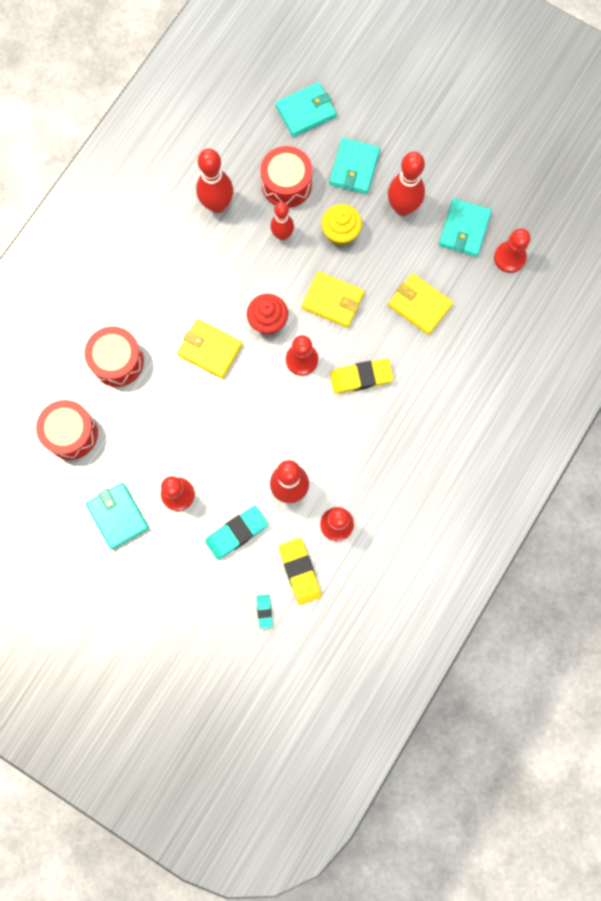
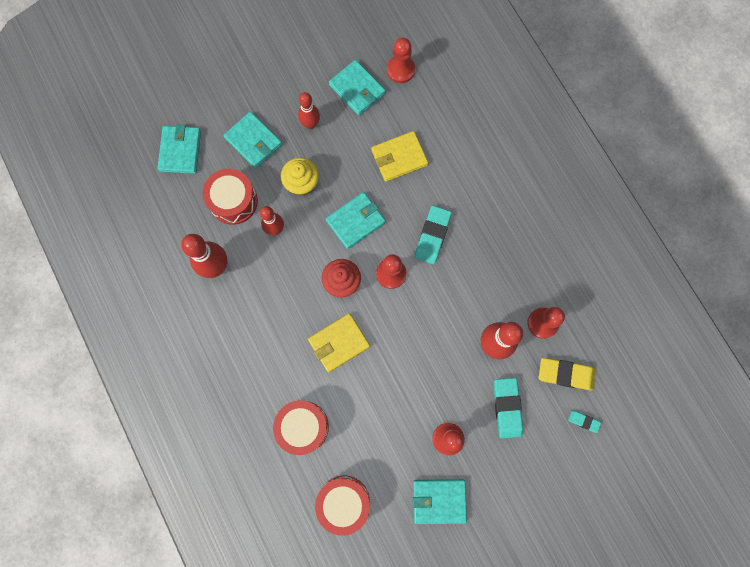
camera: 60 degrees left, 0 degrees up
yellow wallet [302,271,364,328] -> turquoise wallet [326,192,386,249]
yellow eraser [330,359,394,394] -> turquoise eraser [415,206,452,264]
red bowling pin [388,152,425,216] -> red bowling pin [298,92,320,129], size x0.64

